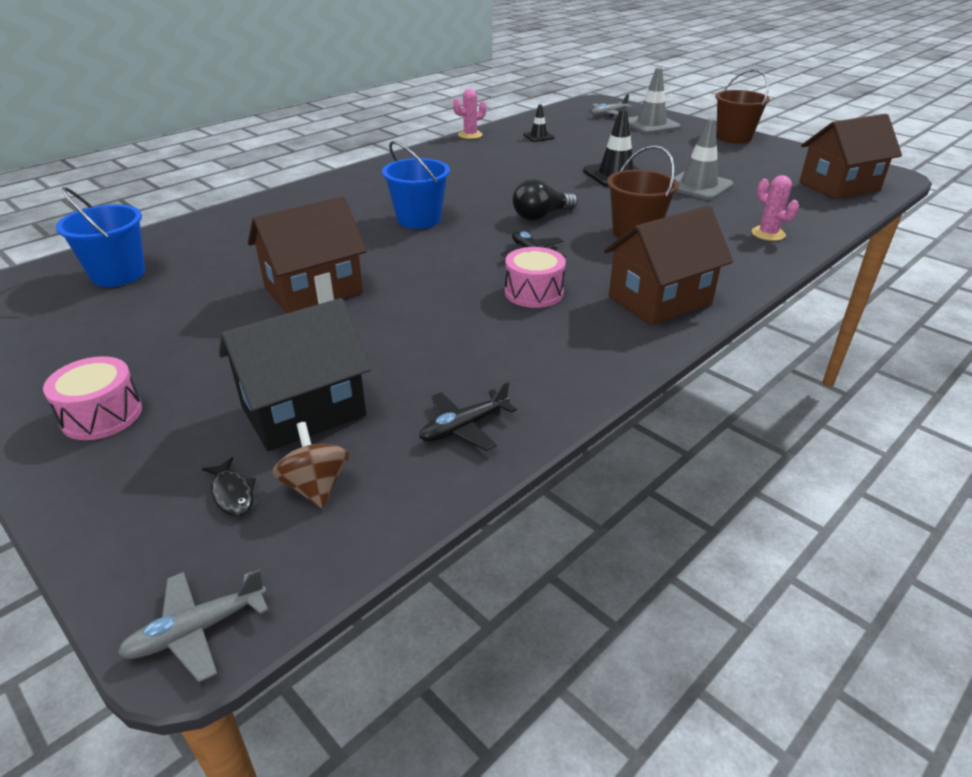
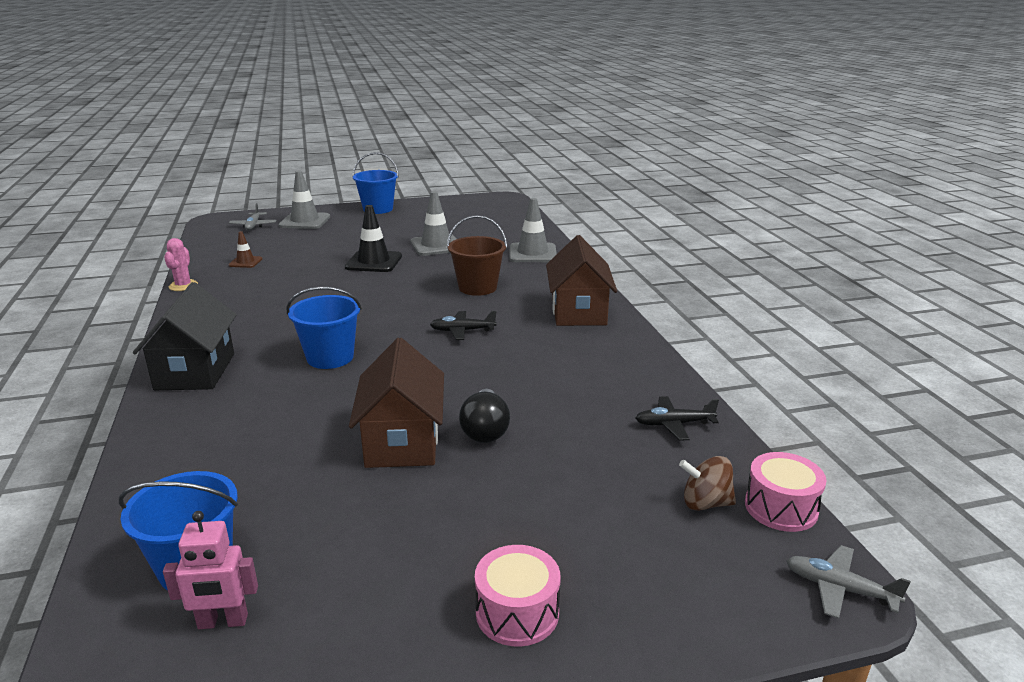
camera: 60 degrees left, 10 degrees down
grey plane [118,569,268,682] -> grey plane turned 120 degrees clockwise [786,545,911,619]
black fish [202,457,256,516] -> none
black house [219,298,371,451] -> black house moved to [133,282,237,390]
black plane [419,381,517,451] -> black plane turned 90 degrees clockwise [636,396,719,441]
pink drum [505,247,566,308] -> pink drum moved to [745,452,827,532]
black light bulb [513,179,578,220] -> black light bulb moved to [459,389,510,443]
black traffic cone [523,104,555,142] -> brown traffic cone [228,231,262,268]
brown bucket [715,69,770,144] -> blue bucket [352,152,399,214]
pink cactus [751,175,799,241] -> grey traffic cone [509,198,557,262]
brown house [799,114,902,199] -> none
none -> pink robot [163,511,258,629]

